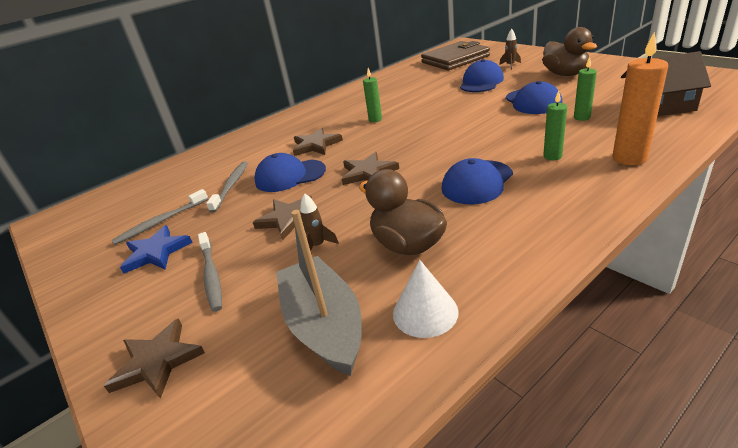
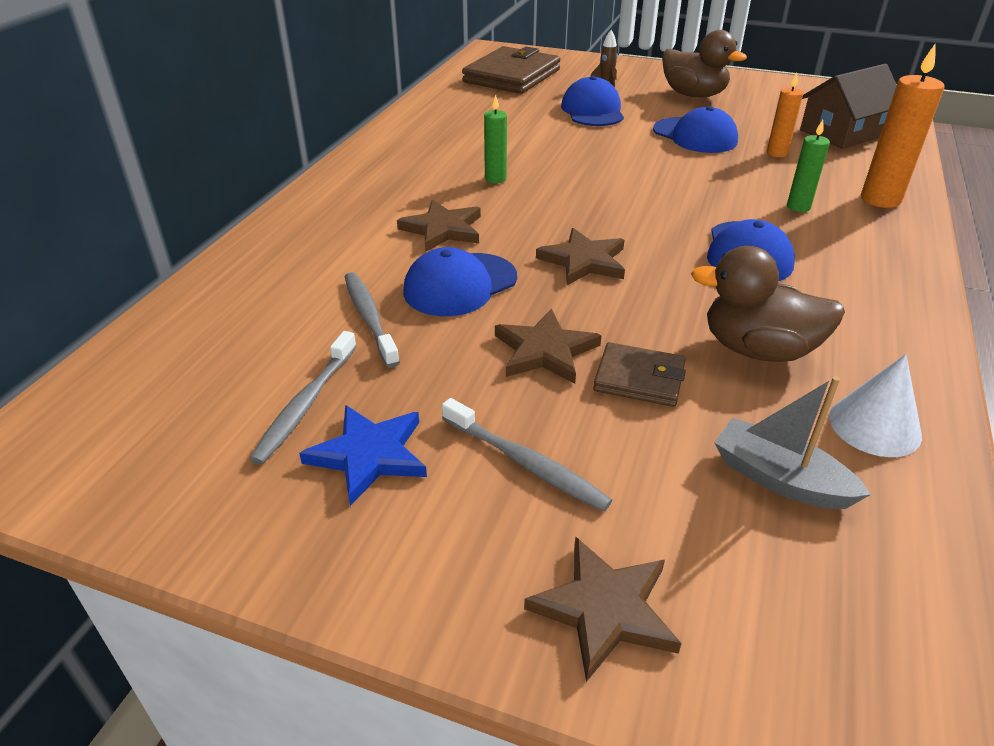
camera: 35 degrees left, 5 degrees up
grey boat [276,210,362,376] -> grey boat [714,376,871,509], size x0.65
brown rocket [300,193,339,251] -> brown wallet [593,342,686,407]
green candle [574,57,597,121] -> orange candle [767,73,803,157]

